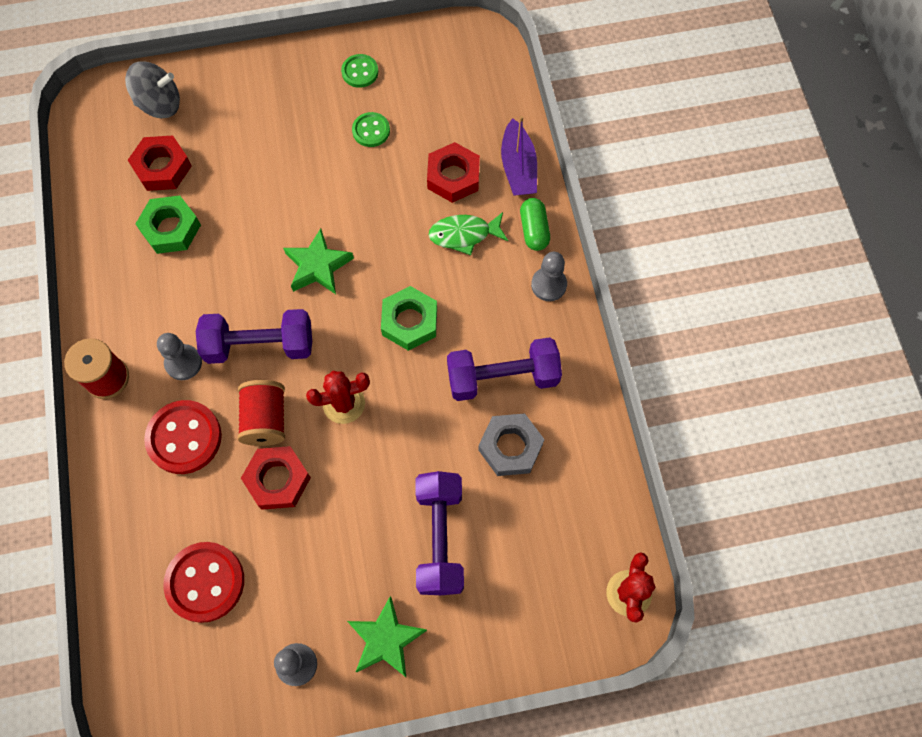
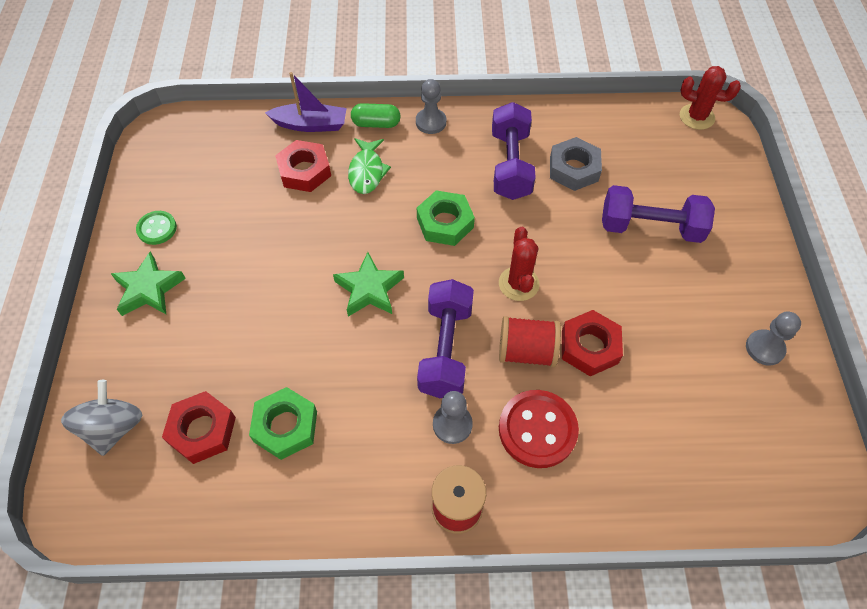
camera: 80 degrees left, 10 degrees down
red button [163,542,244,623] -> none
green star [347,596,427,677] -> green star moved to [111,252,186,316]
green button [352,112,390,147] -> none

